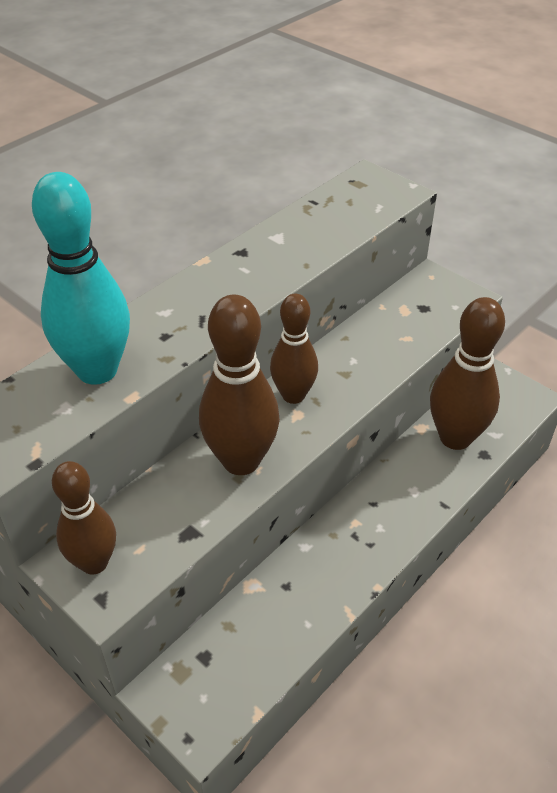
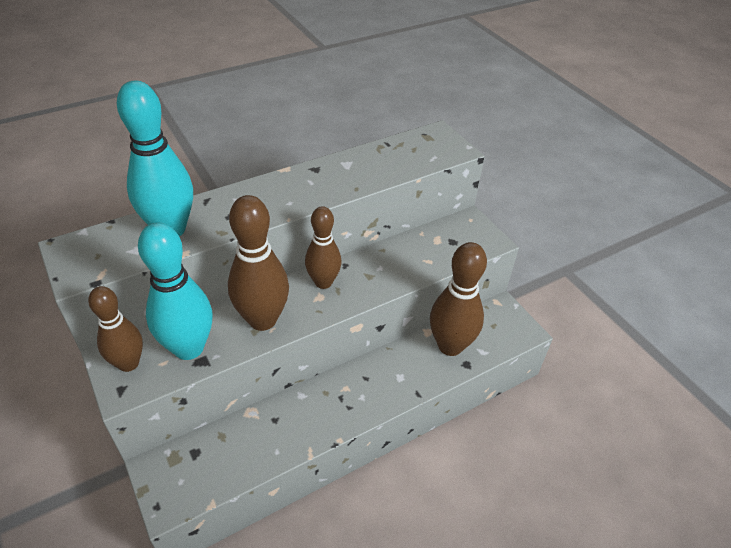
camera: 15 degrees right, 0 degrees up
none -> turquoise bowling pin [138,223,213,360]

